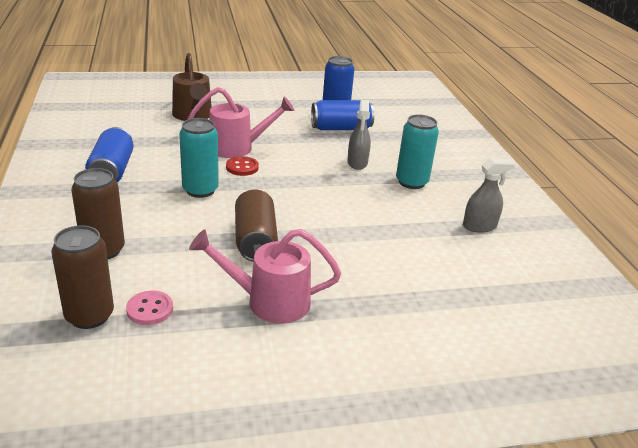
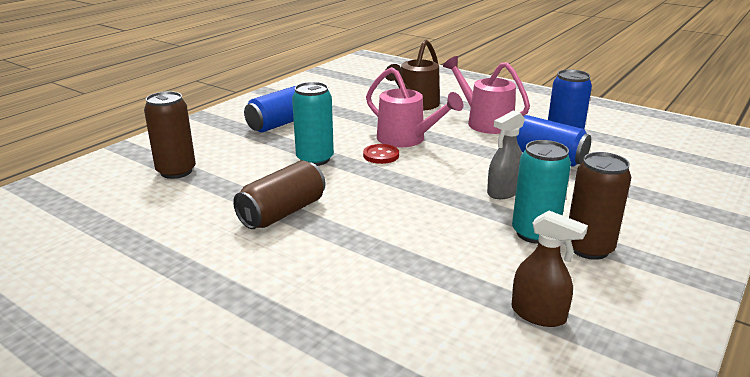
camera: 50 degrees right, 5 degrees down
brown can [51,225,114,329] -> brown can moved to [569,152,631,260]
pink button [126,291,173,325] -> none
pink watering can [189,229,341,324] -> pink watering can moved to [443,56,530,134]
grey spray bottle [463,158,515,233] -> brown spray bottle [512,211,588,327]

